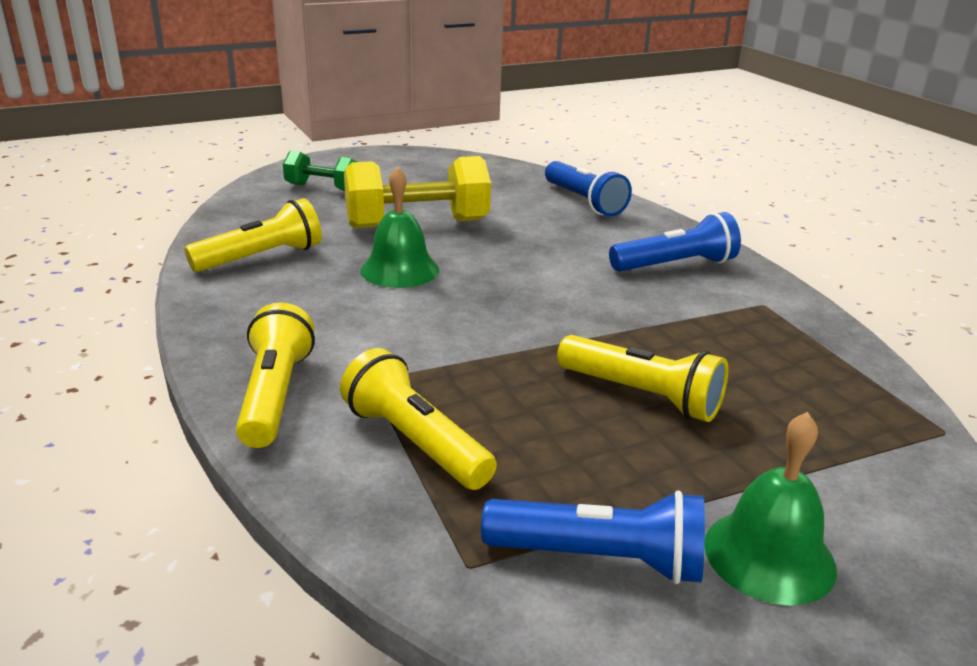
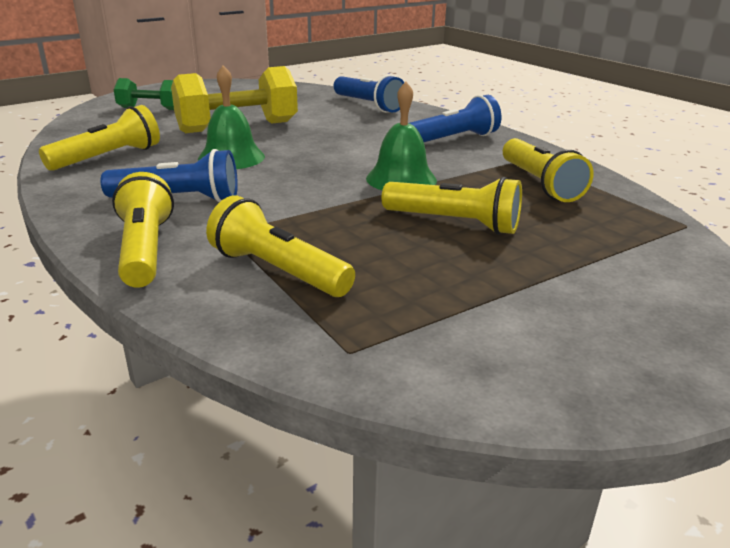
camera: 10 degrees left, 0 degrees up
blue flashlight [481,490,705,584] -> blue flashlight moved to [100,149,238,202]
green bell [704,412,837,605] -> green bell moved to [366,82,437,190]
none -> yellow flashlight [503,138,594,202]

